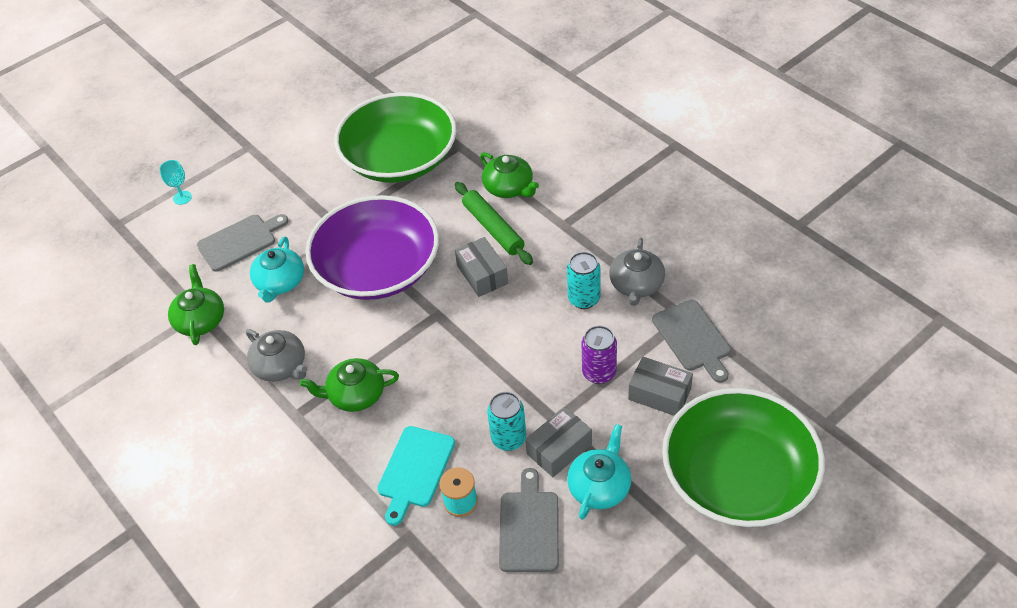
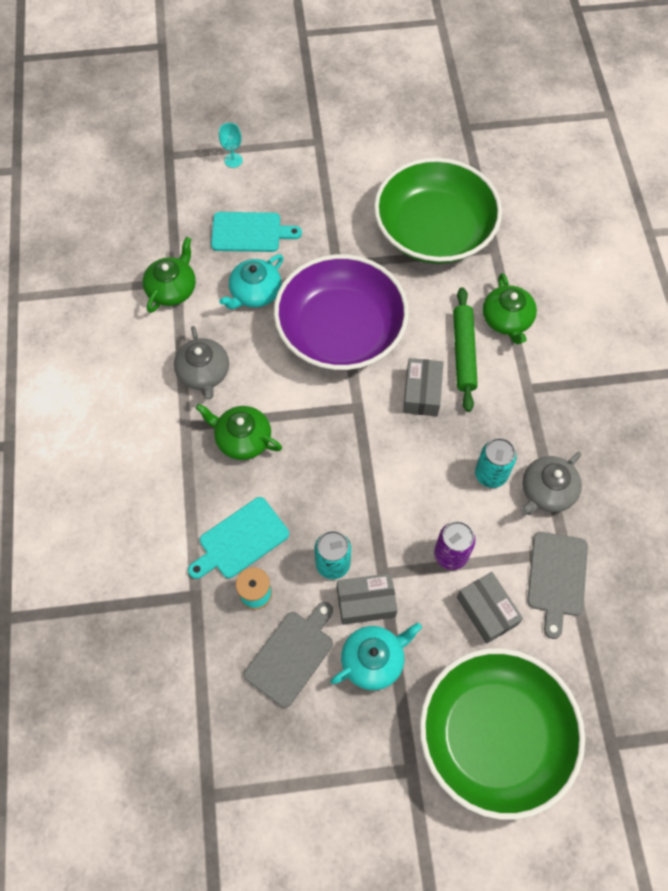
camera: 30 degrees right, 15 degrees up
grey cutting board [197,214,289,272] -> turquoise cutting board [211,212,302,252]

